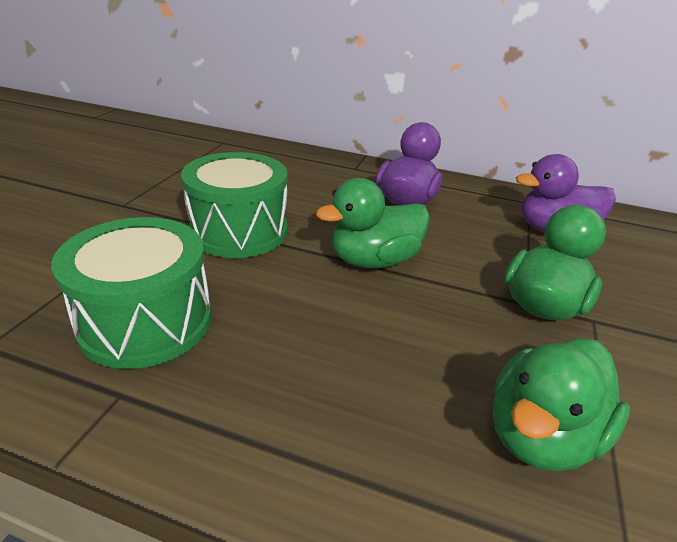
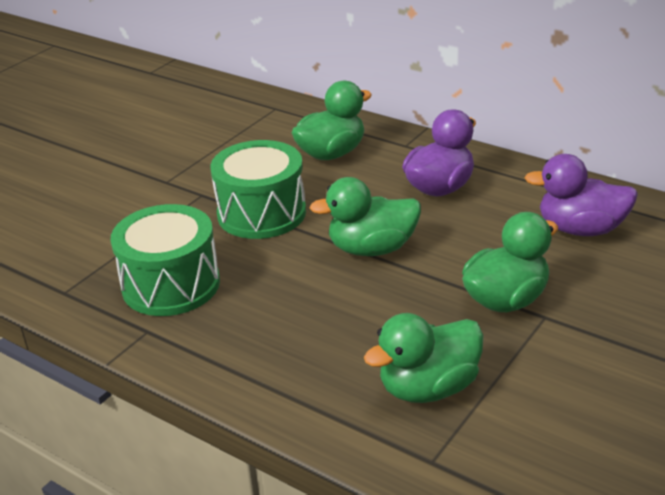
camera: 20 degrees right, 0 degrees up
none -> green duck [292,81,372,160]

